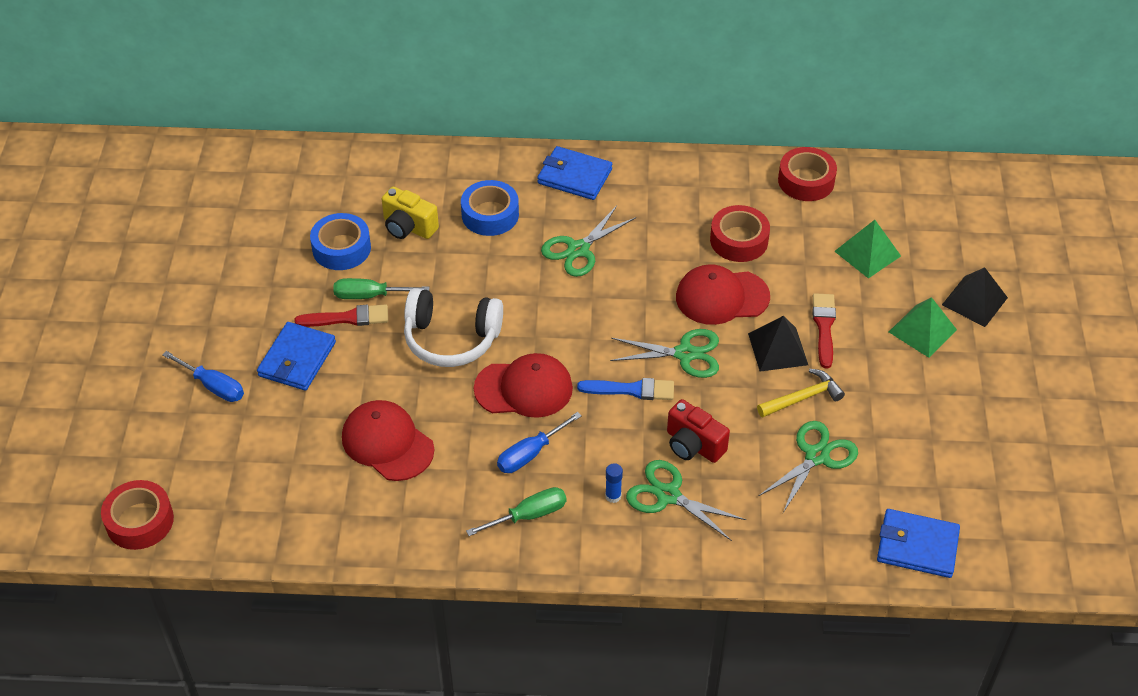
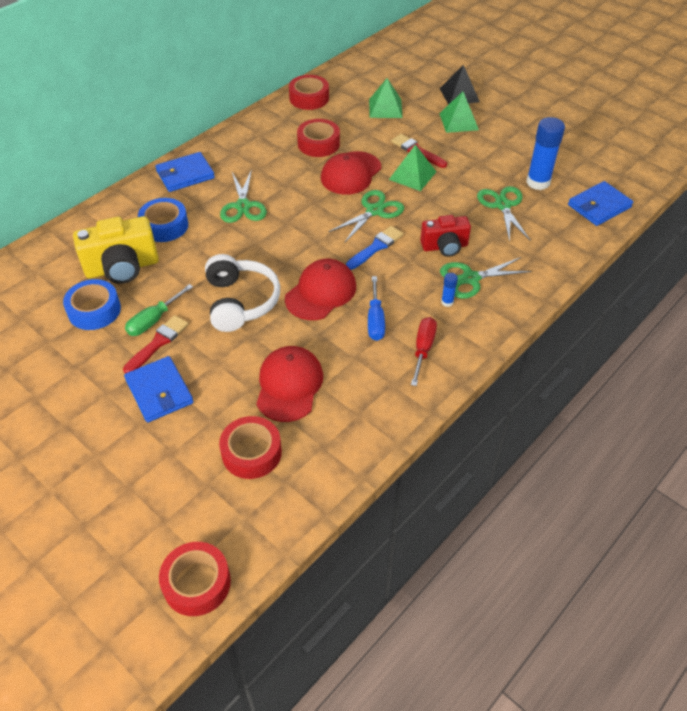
camera: 50 degrees left, 0 degrees up
blue screwdriver [162,351,244,402] -> none
red cap [342,400,434,481] -> red cap turned 105 degrees clockwise [256,346,323,422]
yellow camera [382,187,439,239] -> yellow camera [73,216,159,284], size x1.55
white headphones [404,288,503,367] -> white headphones turned 60 degrees counterclockwise [205,254,280,332]
green screwdriver [466,487,567,536] -> red screwdriver [411,317,437,386]
black pyramid [748,316,808,372] -> green pyramid [389,144,436,191]
yellow hammer [757,369,845,418] -> none
none -> red tape [219,416,282,479]
none -> blue glue stick [526,117,565,190]

